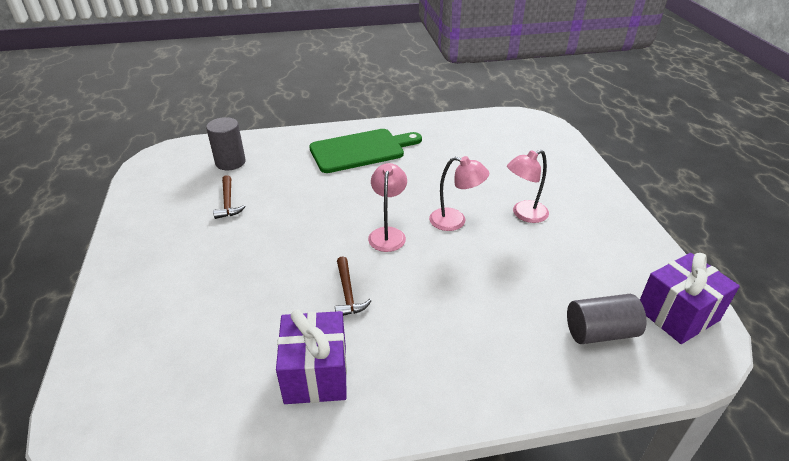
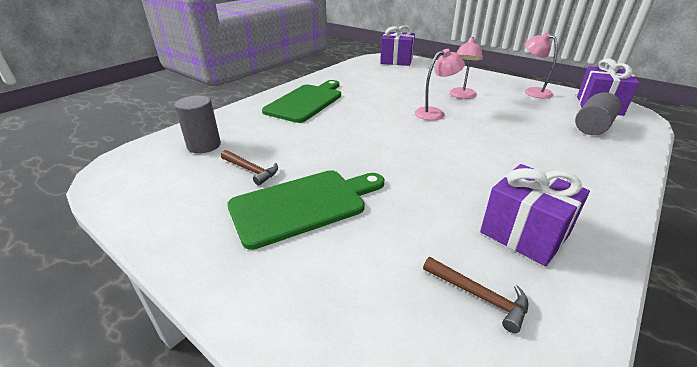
camera: 40 degrees left, 5 degrees down
brown hammer [335,256,372,316] -> brown hammer moved to [423,257,529,333]
pink lamp [368,163,407,252] -> pink lamp moved to [525,33,558,98]
none -> green cutting board [227,170,384,250]
none -> purple gift [380,25,415,66]

